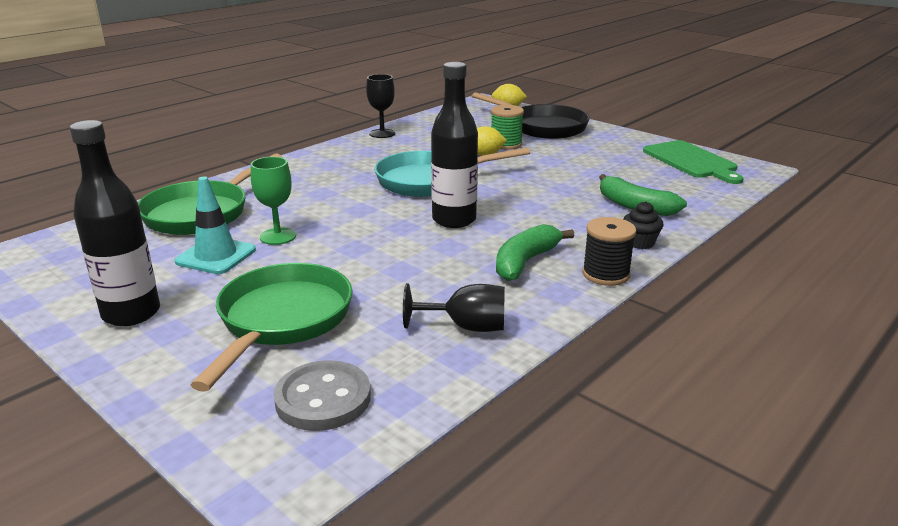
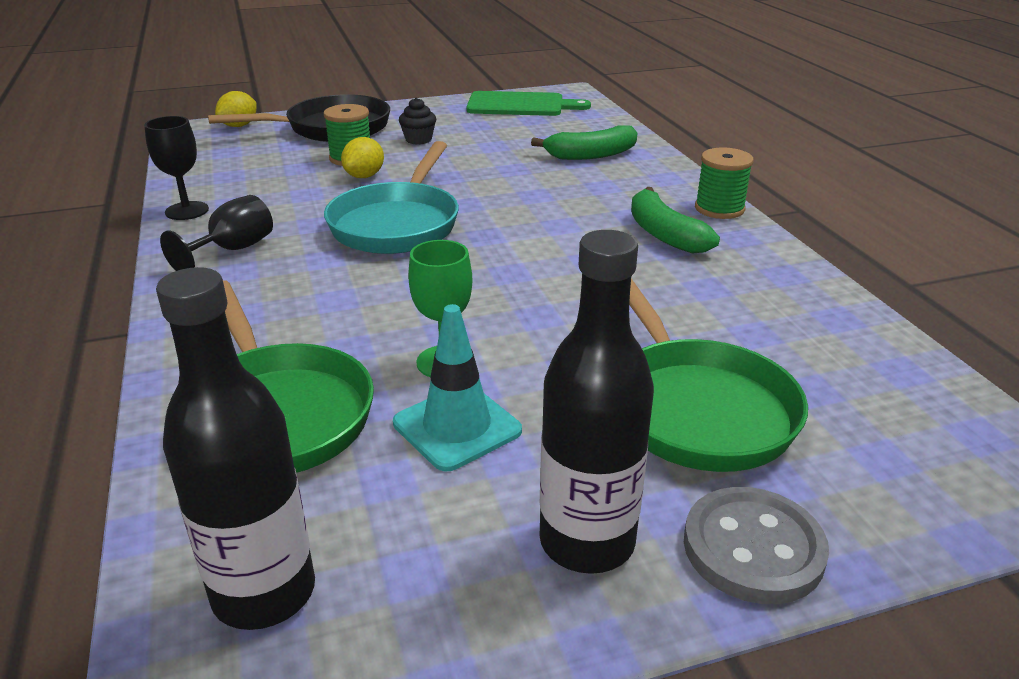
camera: 60 degrees left, 5 degrees up
green pan [191,263,353,392] -> green pan turned 150 degrees counterclockwise [629,279,808,472]
grey button [274,360,371,431] -> grey button moved to [684,487,829,604]
black goblet [403,283,505,332] -> black goblet moved to [160,195,273,271]
black bottle [431,62,478,228] -> black bottle moved to [156,267,315,630]
black spool [582,217,636,286] -> green spool [695,147,754,219]
black cupcake [623,201,663,249] -> black cupcake moved to [399,98,436,145]

